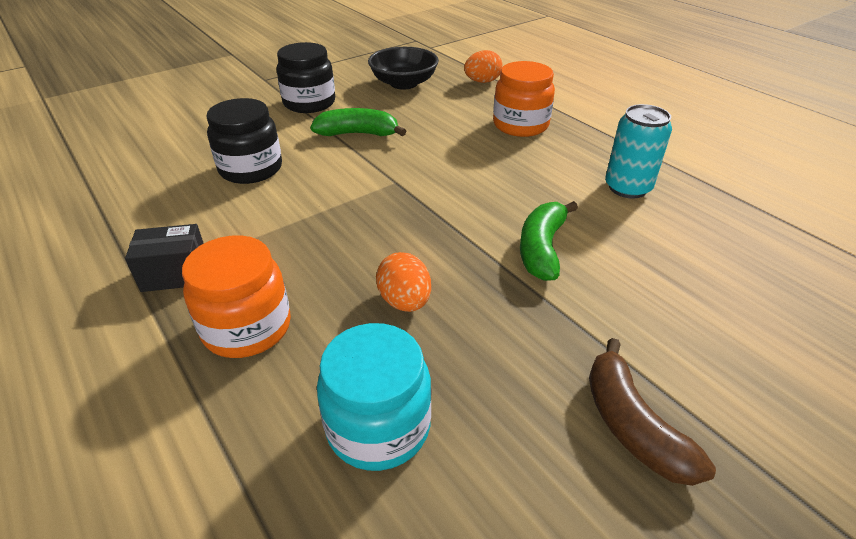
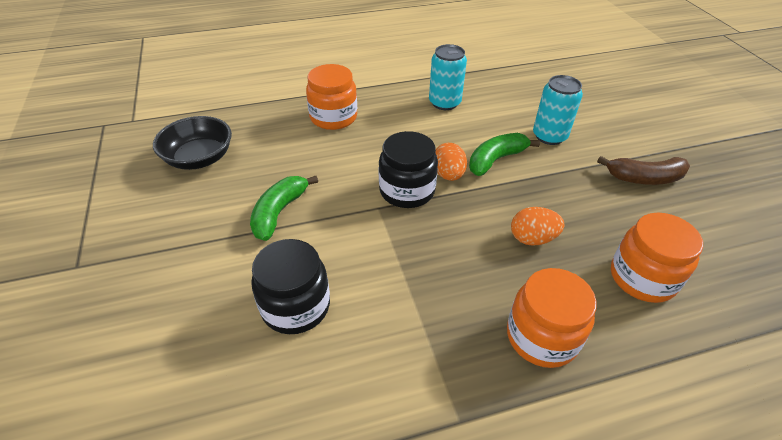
camera: 70 degrees left, 5 degrees up
black box [125,224,204,292] -> none
black jar [277,42,335,113] -> black jar moved to [379,131,438,208]
turquoise jar [317,323,431,471] -> orange jar [611,213,703,303]
orange egg [464,50,503,83] -> orange egg moved to [435,143,467,181]
green banana [520,201,578,281] -> green banana turned 105 degrees clockwise [469,133,540,176]
none -> turquoise can [533,75,583,145]

